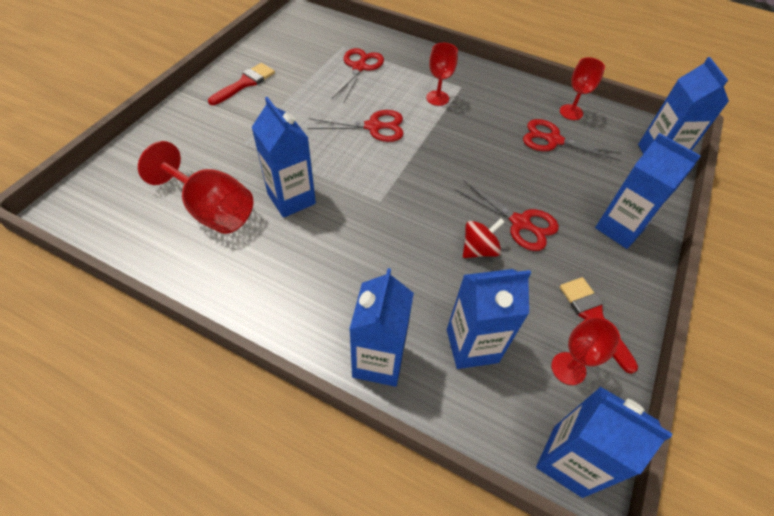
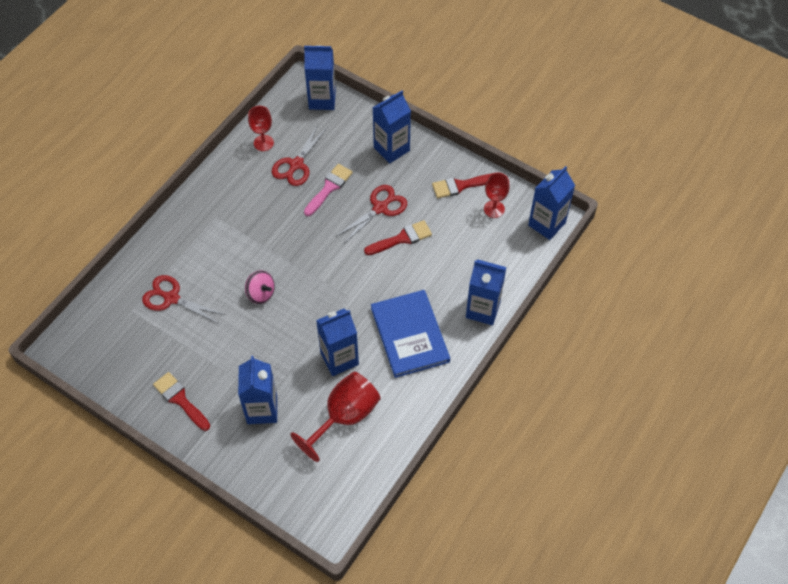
camera: 80 degrees left, 5 degrees up
red scissors [308,110,404,142] -> pink spinning top [245,270,275,304]
red goblet [426,43,458,106] -> none
blue carton [447,269,531,369] -> blue carton moved to [238,356,277,424]
red spinning top [463,218,504,258] -> red brush [364,220,432,255]
none -> pink brush [304,164,353,216]
none -> blue book [371,290,450,378]

